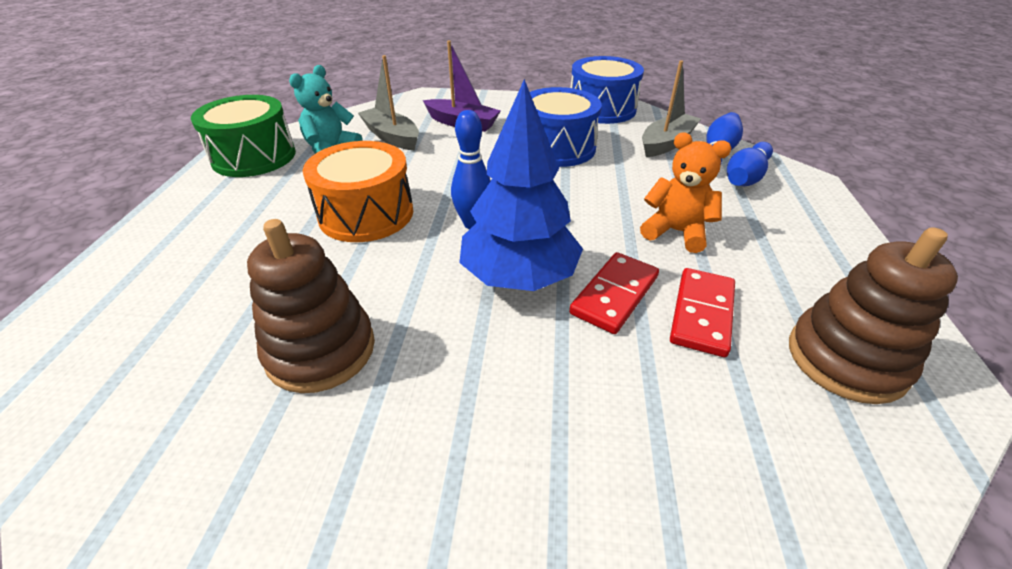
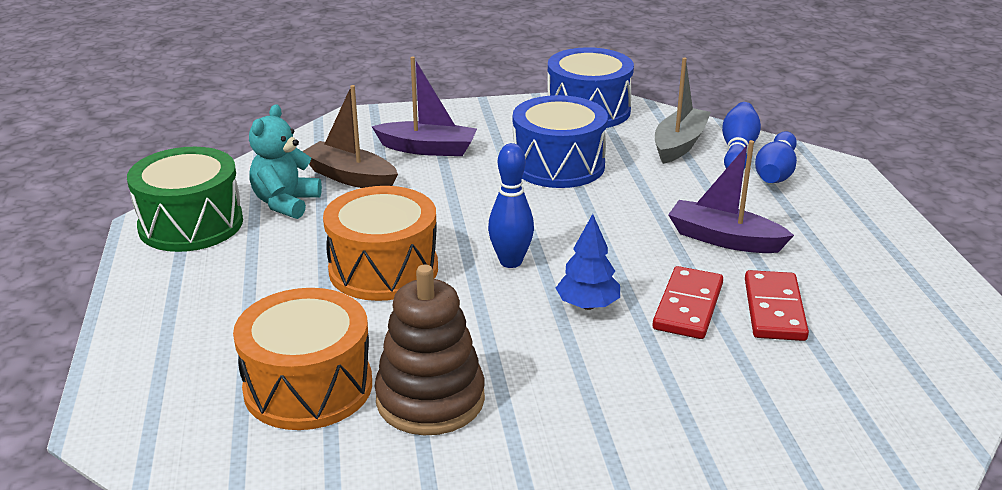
camera: 15 degrees left, 10 degrees down
grey boat [358,55,419,150] -> brown boat [302,85,398,188]
blue tree [459,79,583,291] -> blue tree [556,214,620,310], size x0.52
orange teddy bear [640,133,731,253] -> purple boat [668,140,794,253]
brown stacking toy [789,227,958,404] -> none
none -> orange drum [233,288,372,430]

